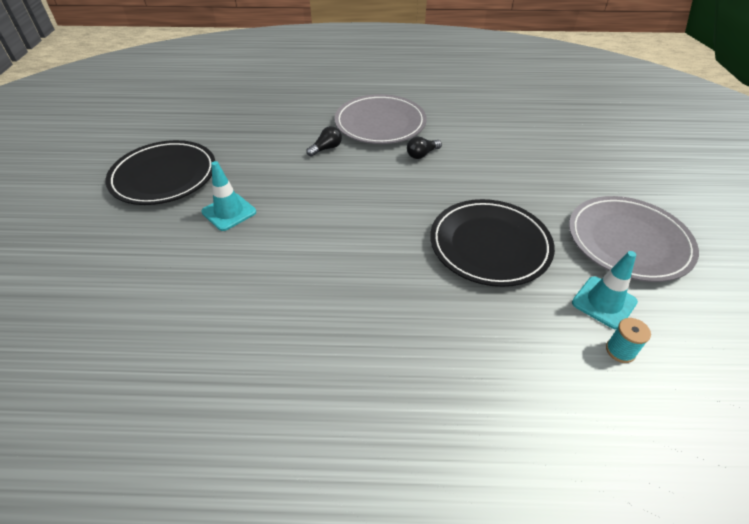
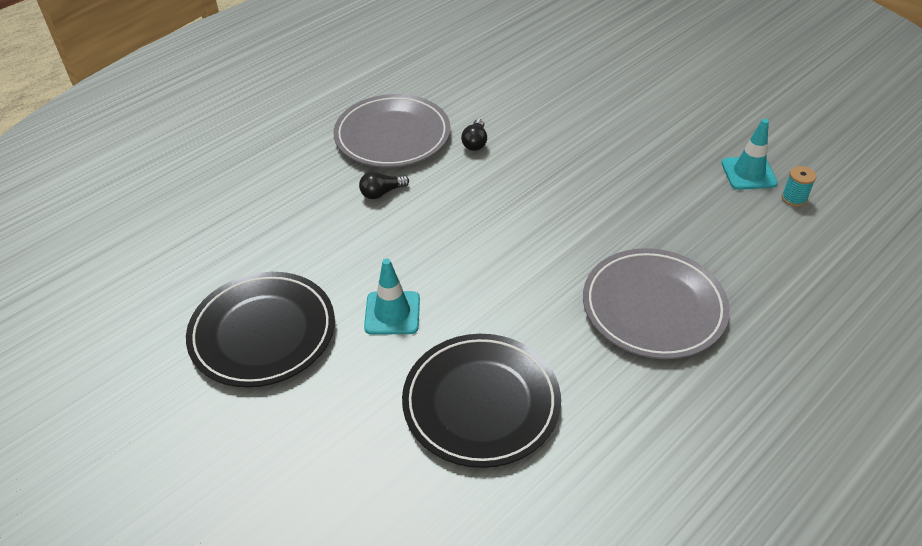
camera: 45 degrees left, 0 degrees up
black light bulb [306,126,342,157] -> black light bulb turned 120 degrees counterclockwise [359,172,409,199]
black plate [430,199,555,287] -> black plate moved to [402,334,561,468]
grey plate [569,196,699,282] -> grey plate moved to [583,248,730,359]

